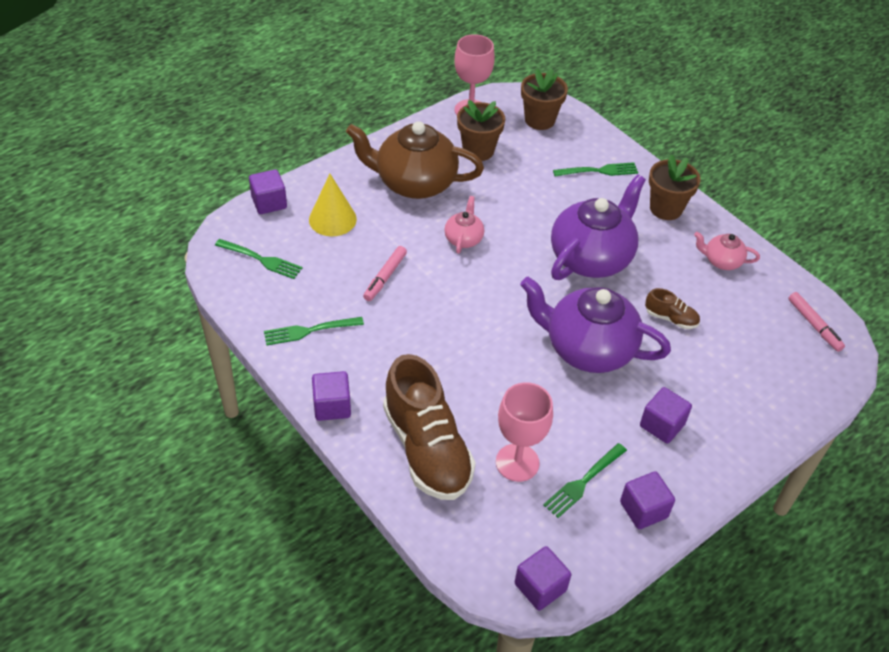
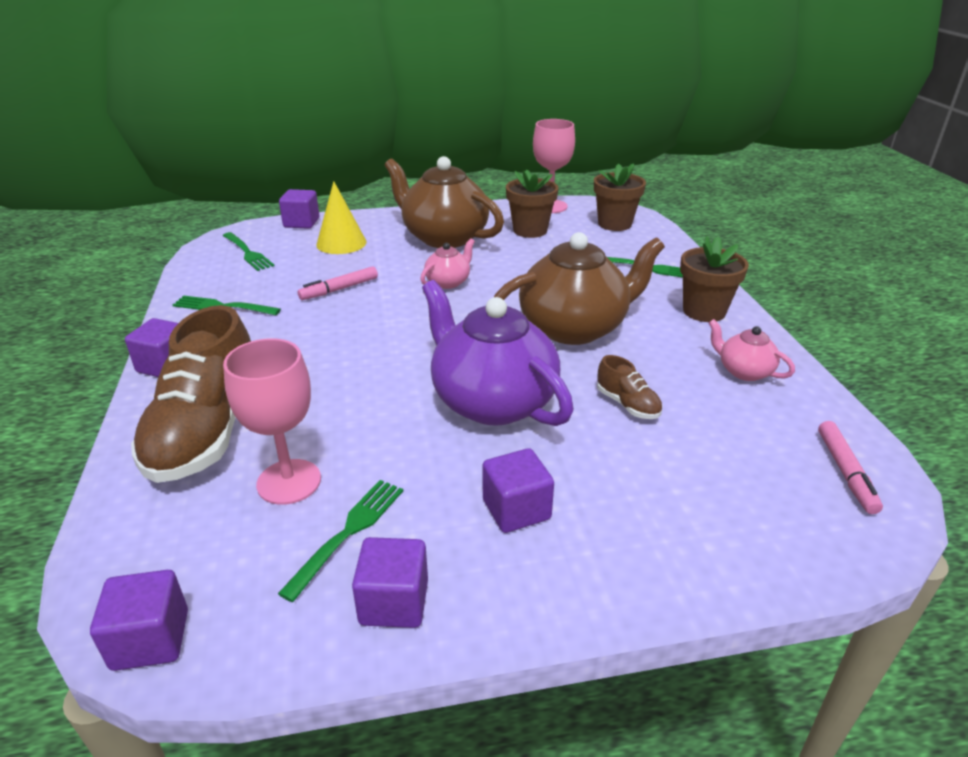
camera: 30 degrees right, 15 degrees down
green fork [543,443,627,518] -> green fork turned 135 degrees clockwise [278,480,403,602]
purple teapot [551,174,646,280] -> brown teapot [494,232,665,345]

